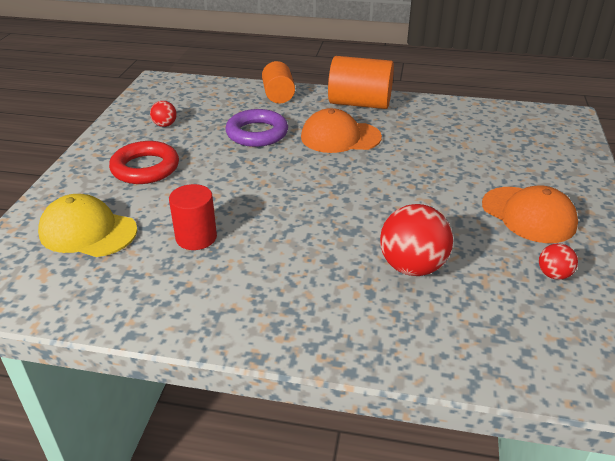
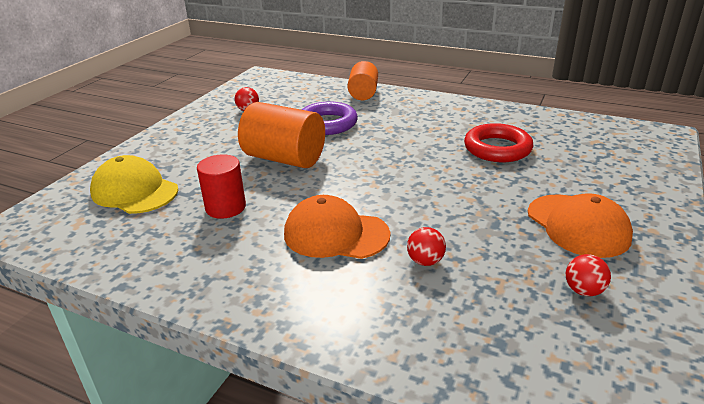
camera: 15 degrees right, 5 degrees down
red ring [109,141,179,184] -> red ring moved to [464,123,533,162]
orange cap [301,108,382,153] -> orange cap moved to [284,195,390,259]
orange cylinder [328,56,394,109] -> orange cylinder moved to [238,102,325,168]
red ball [380,204,453,276] -> red ball [407,227,446,266], size x0.51

